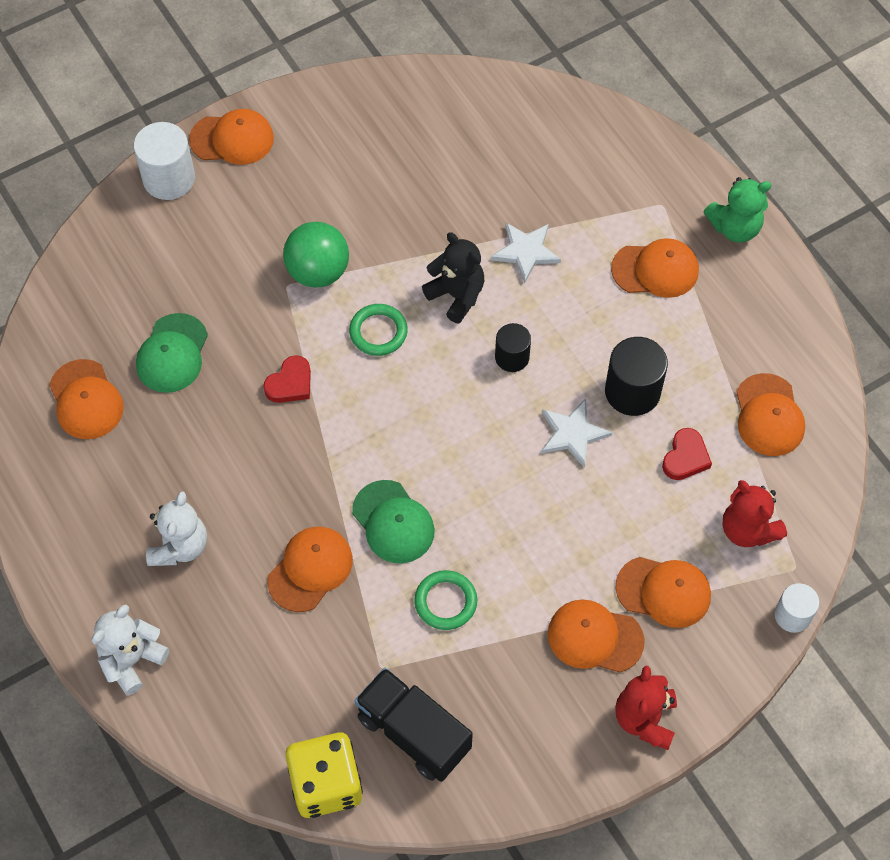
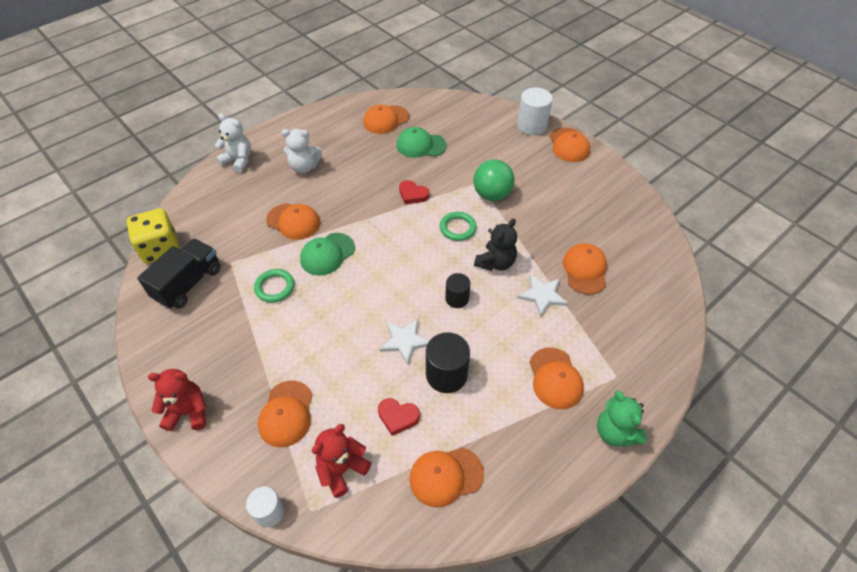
camera: 80 degrees right, 10 degrees down
orange cap [548,599,645,673] -> orange cap moved to [563,243,607,295]

